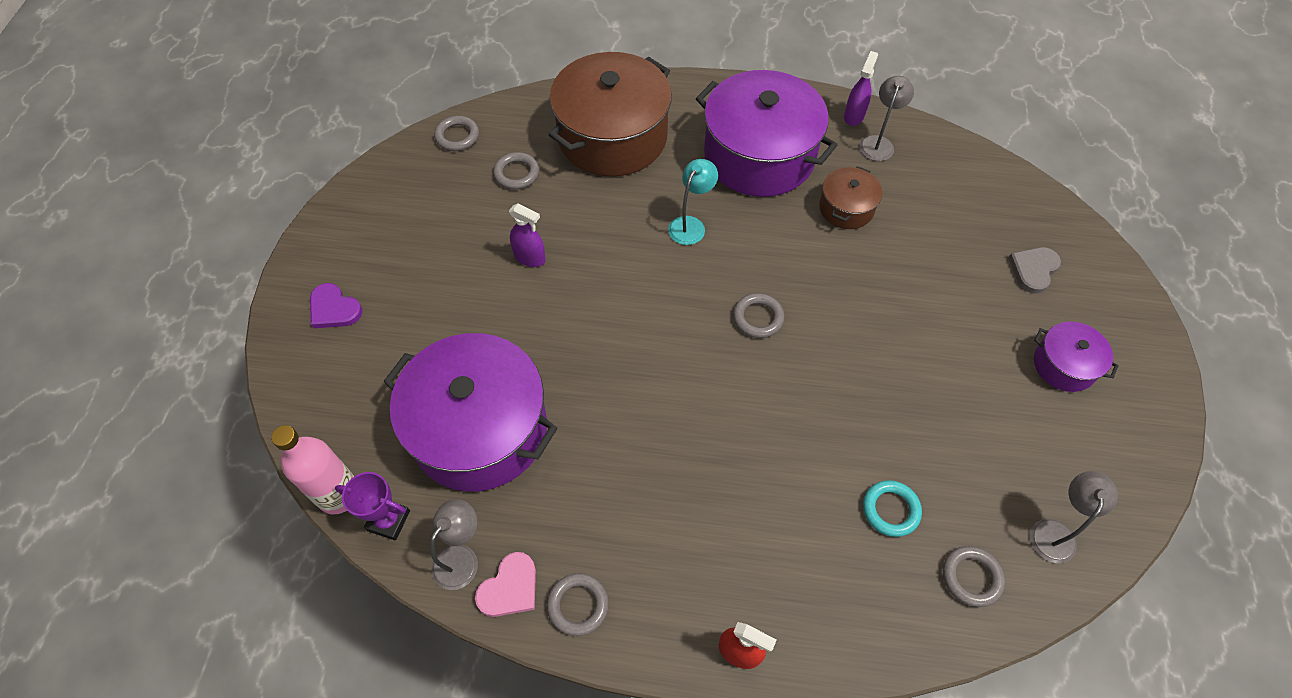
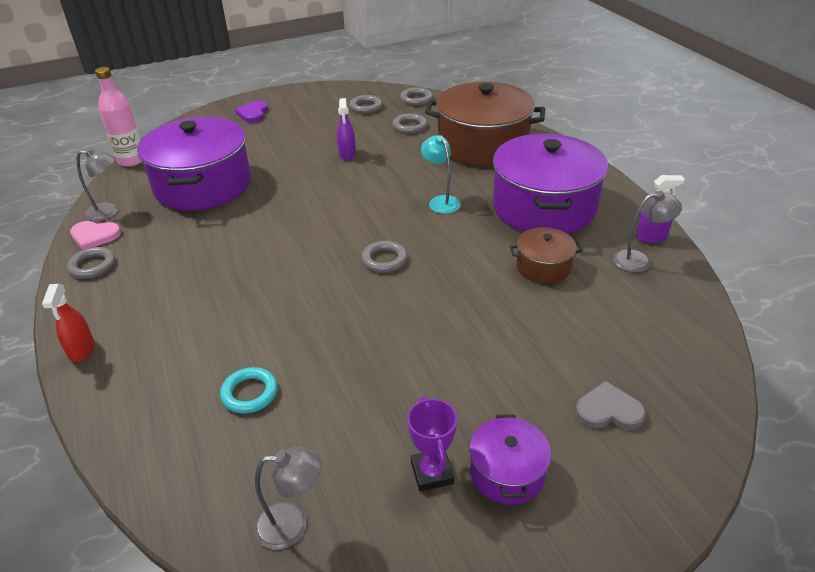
camera: 60 degrees right, 20 degrees down
purple trophy [335,472,410,540] -> purple trophy moved to [407,396,457,492]
turquoise lamp [668,159,718,245] -> turquoise lamp turned 120 degrees counterclockwise [421,135,461,214]
grey ring [943,546,1005,607] -> grey ring moved to [349,95,382,114]

